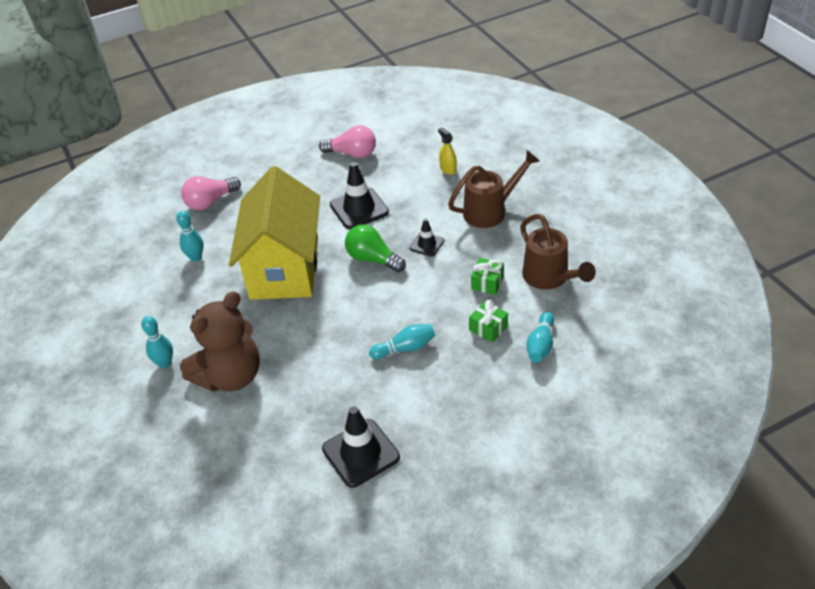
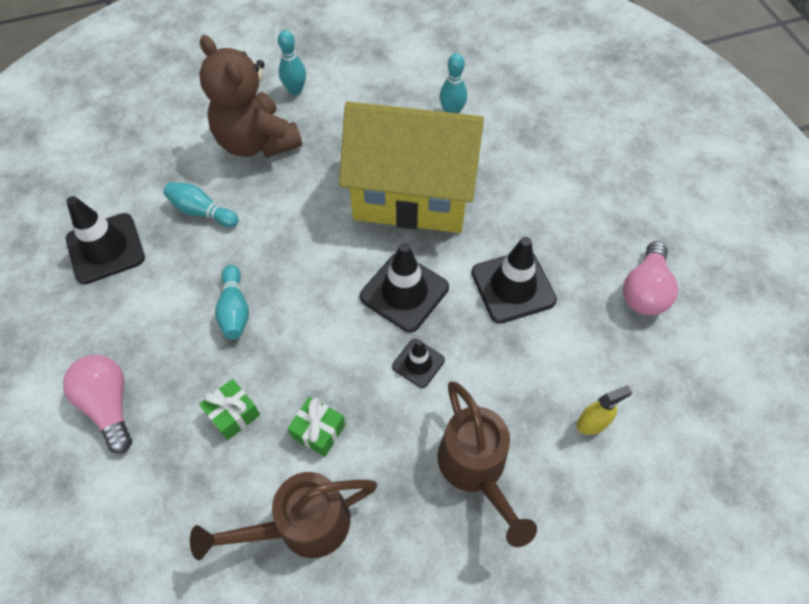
camera: 95 degrees right, 15 degrees up
pink light bulb [181,176,241,210] -> pink light bulb moved to [63,355,132,454]
green light bulb [345,224,406,272] -> black traffic cone [360,243,449,332]
turquoise bowling pin [527,312,554,363] -> turquoise bowling pin moved to [163,182,239,228]

